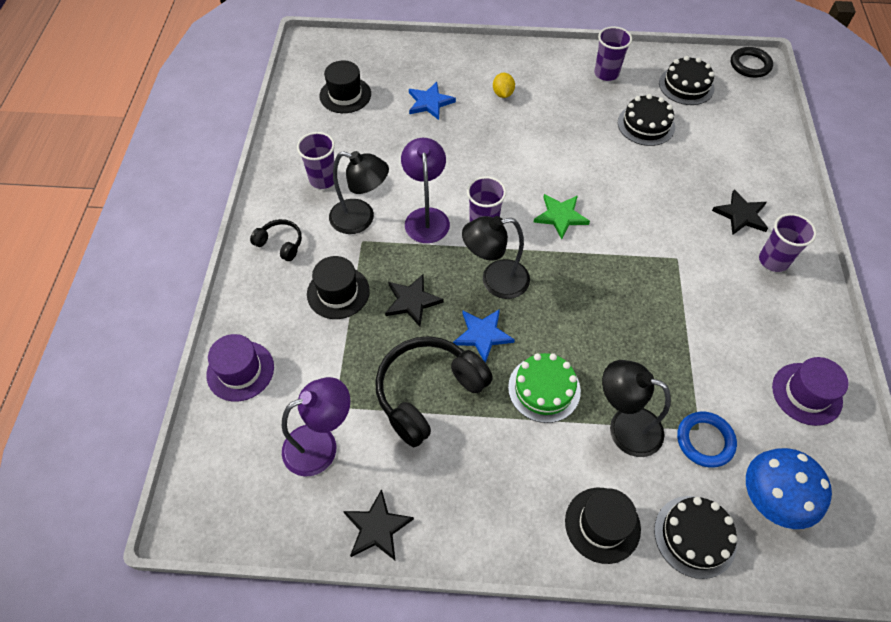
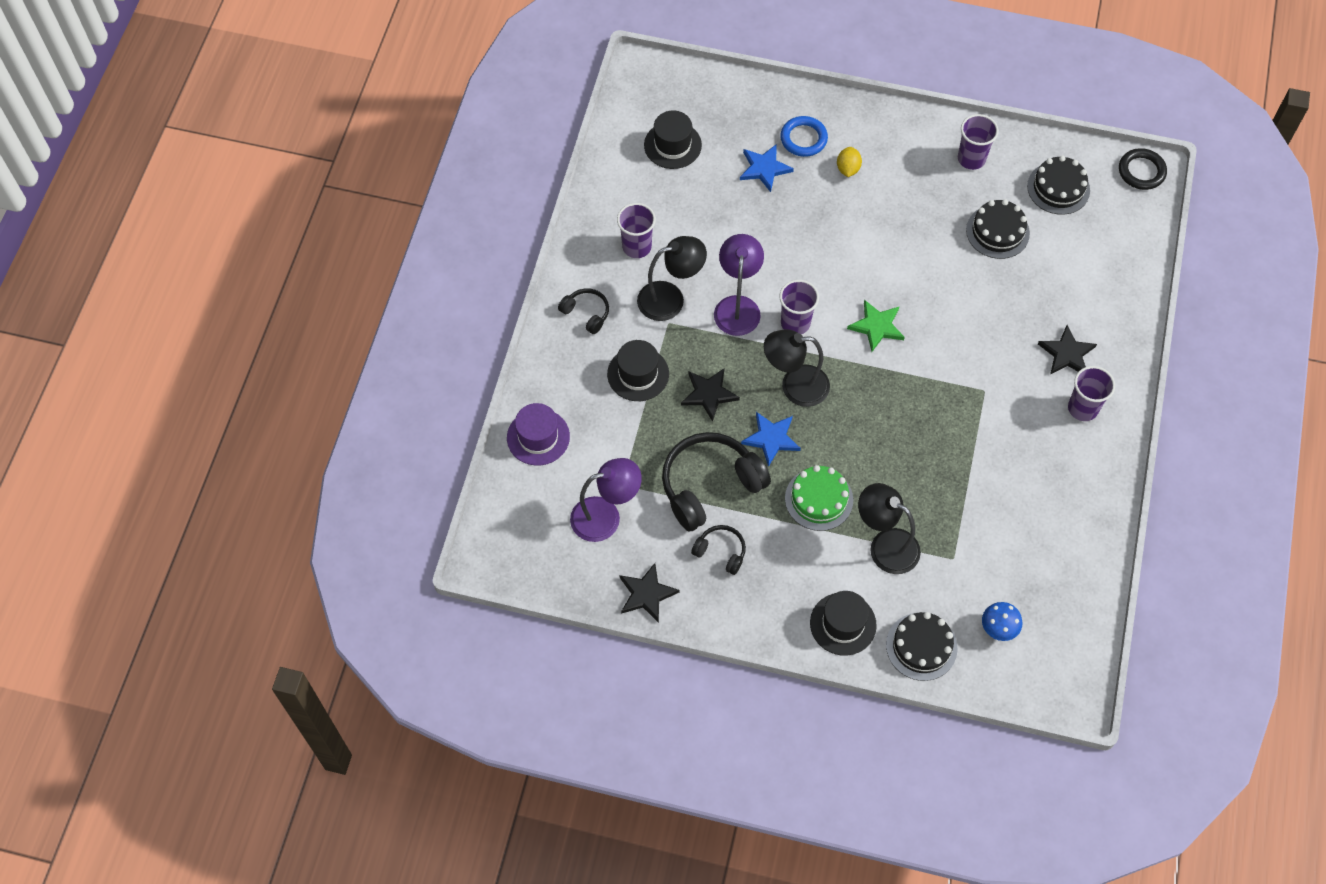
camera: 10 degrees right, 5 degrees up
black lamp [329,151,389,234] -> black lamp turned 45 degrees counterclockwise [637,236,707,321]
blue ring [677,412,737,468] -> blue ring moved to [780,116,828,157]
blue mushroom [746,448,832,529] -> blue mushroom [982,602,1023,641], size x0.58
purple hat [772,357,848,426] -> none
none -> black headphones [691,525,746,575]

